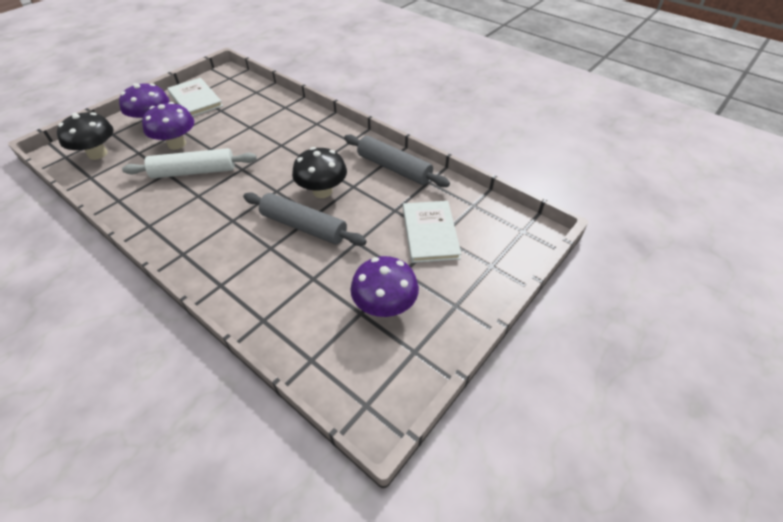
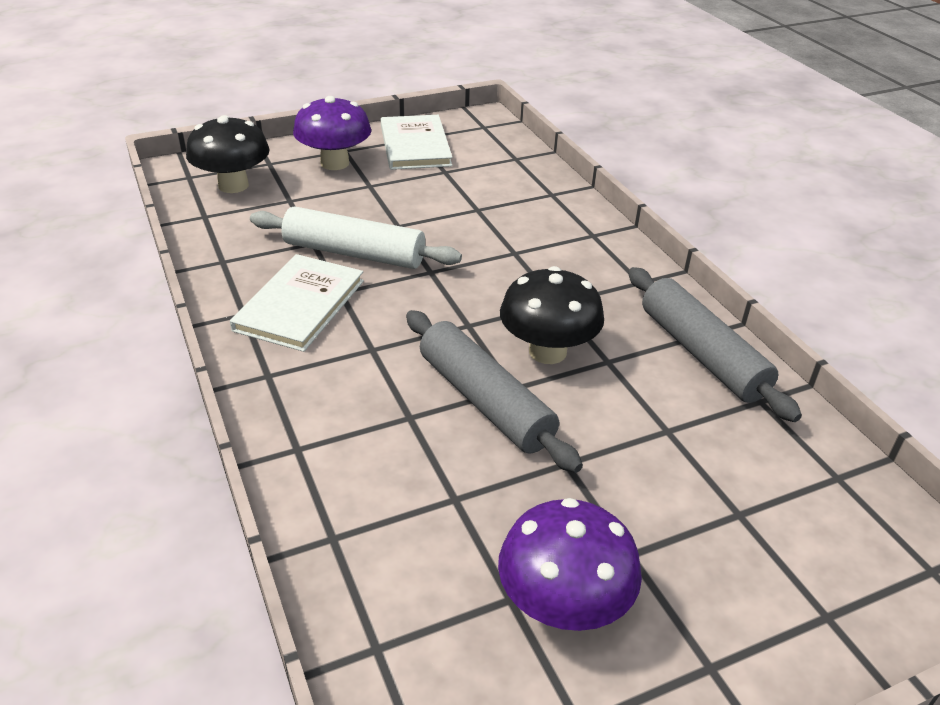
camera: 25 degrees right, 10 degrees down
purple mushroom [142,102,194,150] -> none
white book [403,201,462,263] -> white book moved to [230,254,364,352]

